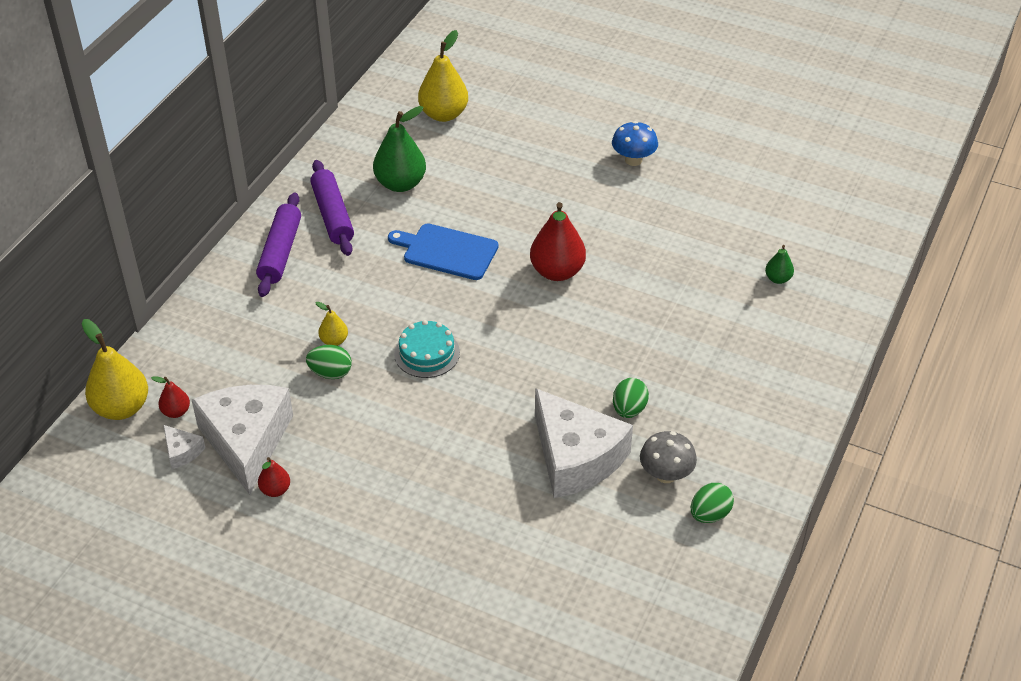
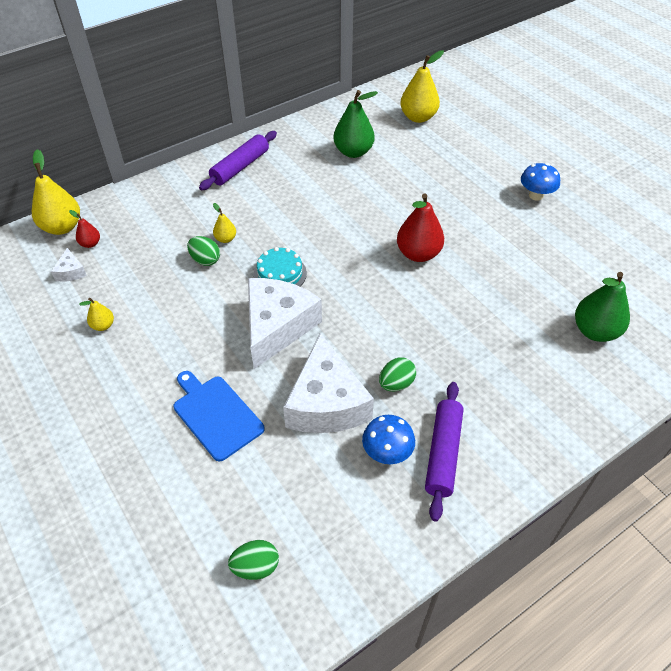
camera: 30 degrees right, 5 degrees up
white cheese [192,385,293,495] -> white cheese moved to [248,278,322,369]
red pear [258,457,290,497] -> yellow pear [79,298,114,331]
purple rolling pin [310,160,354,256] -> purple rolling pin moved to [425,382,464,522]
blue cutting board [388,223,498,280] -> blue cutting board moved to [174,371,265,461]
grey mushroom [640,431,697,483] -> blue mushroom [362,415,415,464]
green egg [691,483,734,523] -> green egg moved to [228,540,279,580]
green pear [765,245,794,284] -> green pear [575,272,630,342], size x1.99

